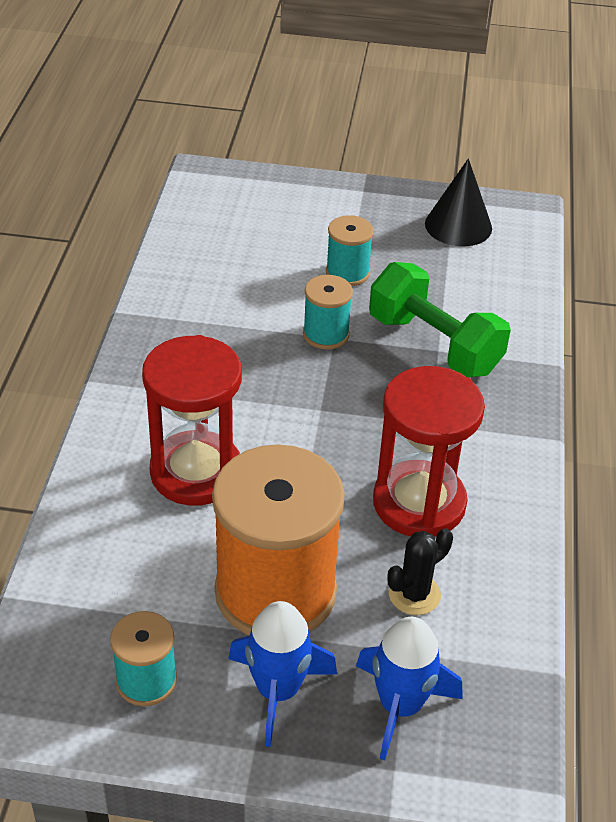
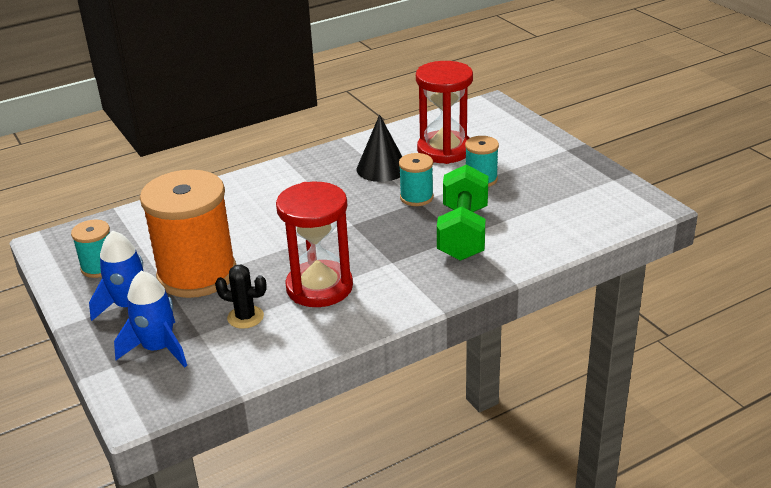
camera: 55 degrees right, 10 degrees down
red hourglass [142,335,242,506] -> red hourglass moved to [416,61,473,164]
black cone [425,158,492,246] -> black cone moved to [357,114,402,182]

